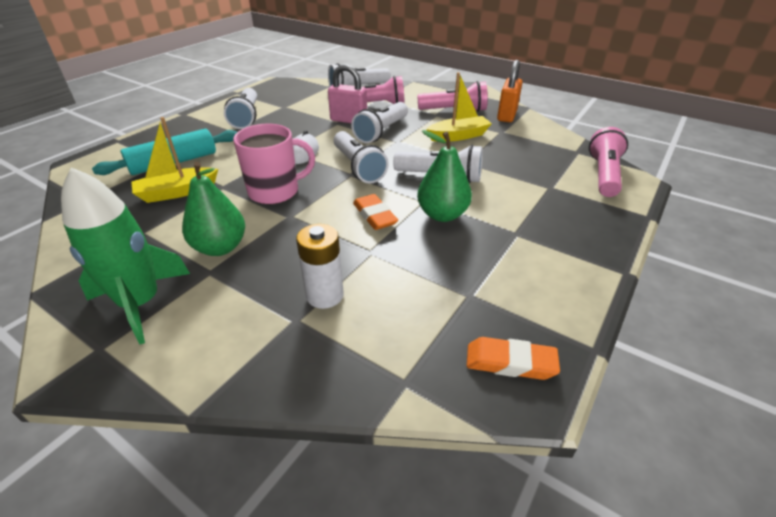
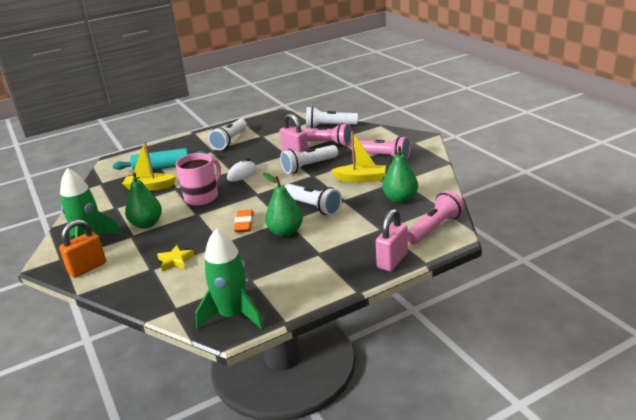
camera: 30 degrees right, 10 degrees down
pink mug [233,124,315,204] -> pink mug turned 60 degrees counterclockwise [175,153,221,206]
white battery [296,224,344,309] -> yellow star [157,245,195,271]
white flashlight [333,131,389,184] -> none
orange eraser [467,337,560,380] -> green rocket [196,228,263,329]
orange padlock [497,60,523,122] -> orange padlock moved to [59,219,106,278]
none -> pink padlock [376,209,408,271]
none -> green pear [382,146,418,203]

